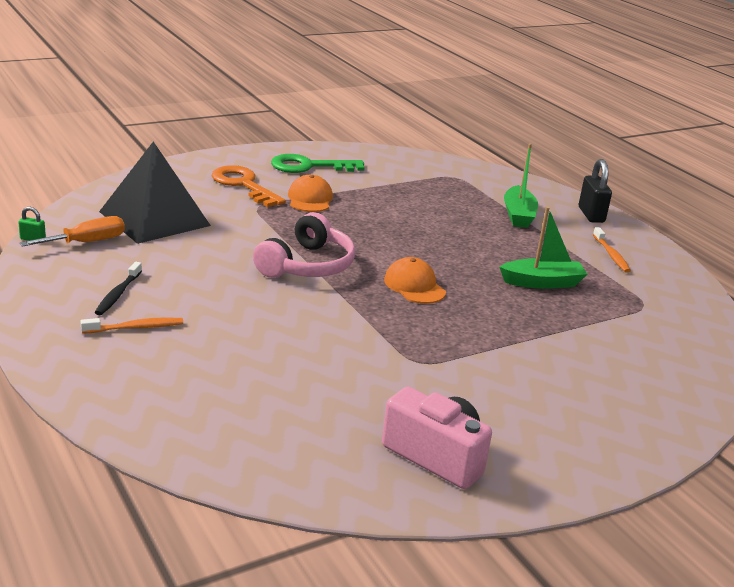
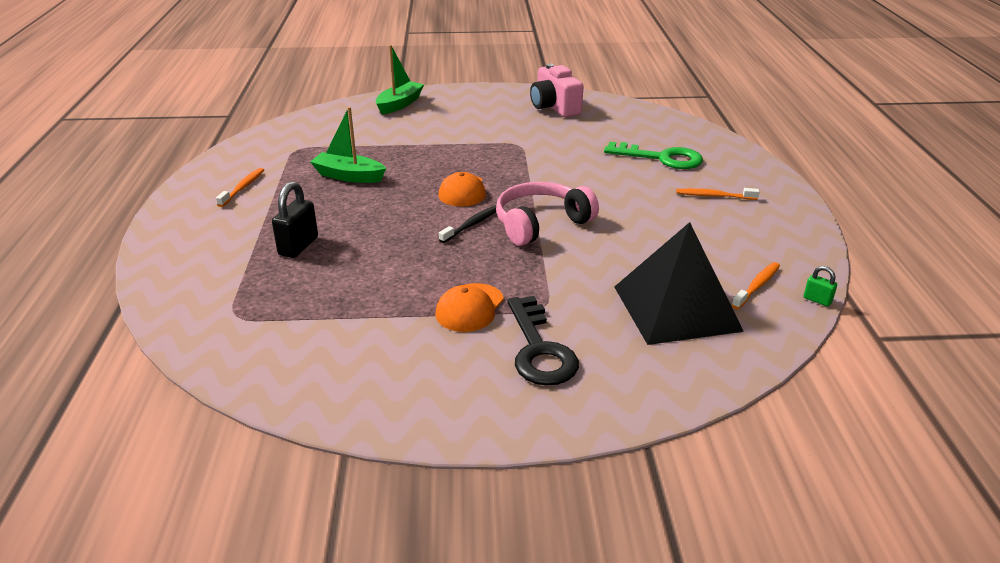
camera: 150 degrees left, 5 degrees up
orange screwdriver [20,216,125,247] -> orange toothbrush [732,262,780,309]
black toothbrush [94,262,142,315] -> black toothbrush moved to [439,205,496,243]
orange key [212,165,286,207] -> black key [507,296,579,386]
green key [271,154,365,173] -> green key moved to [604,142,703,169]
green boat [504,143,538,228] -> green boat moved to [375,45,424,115]
black padlock [579,159,612,223] -> black padlock moved to [272,181,318,258]

